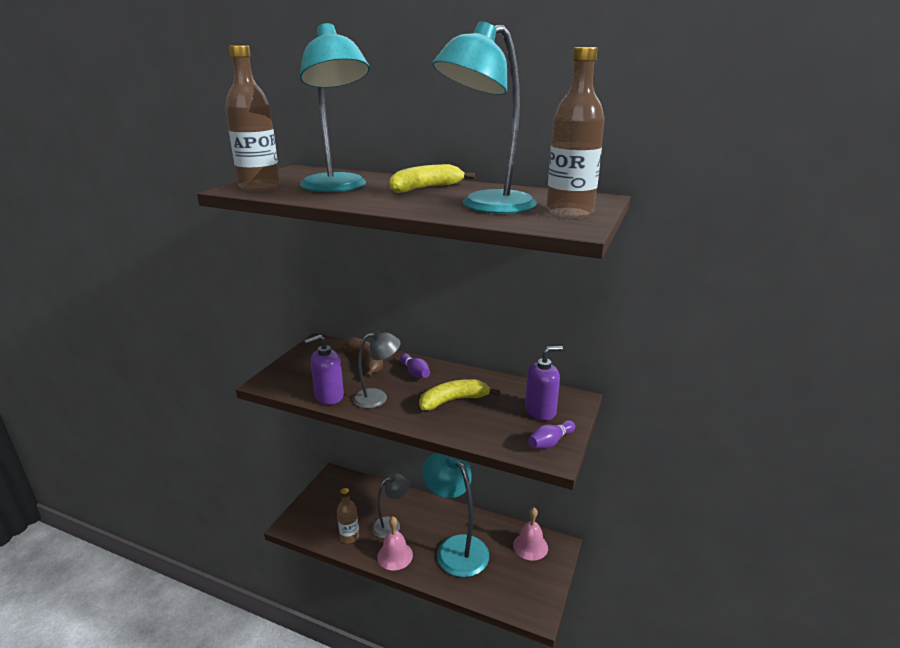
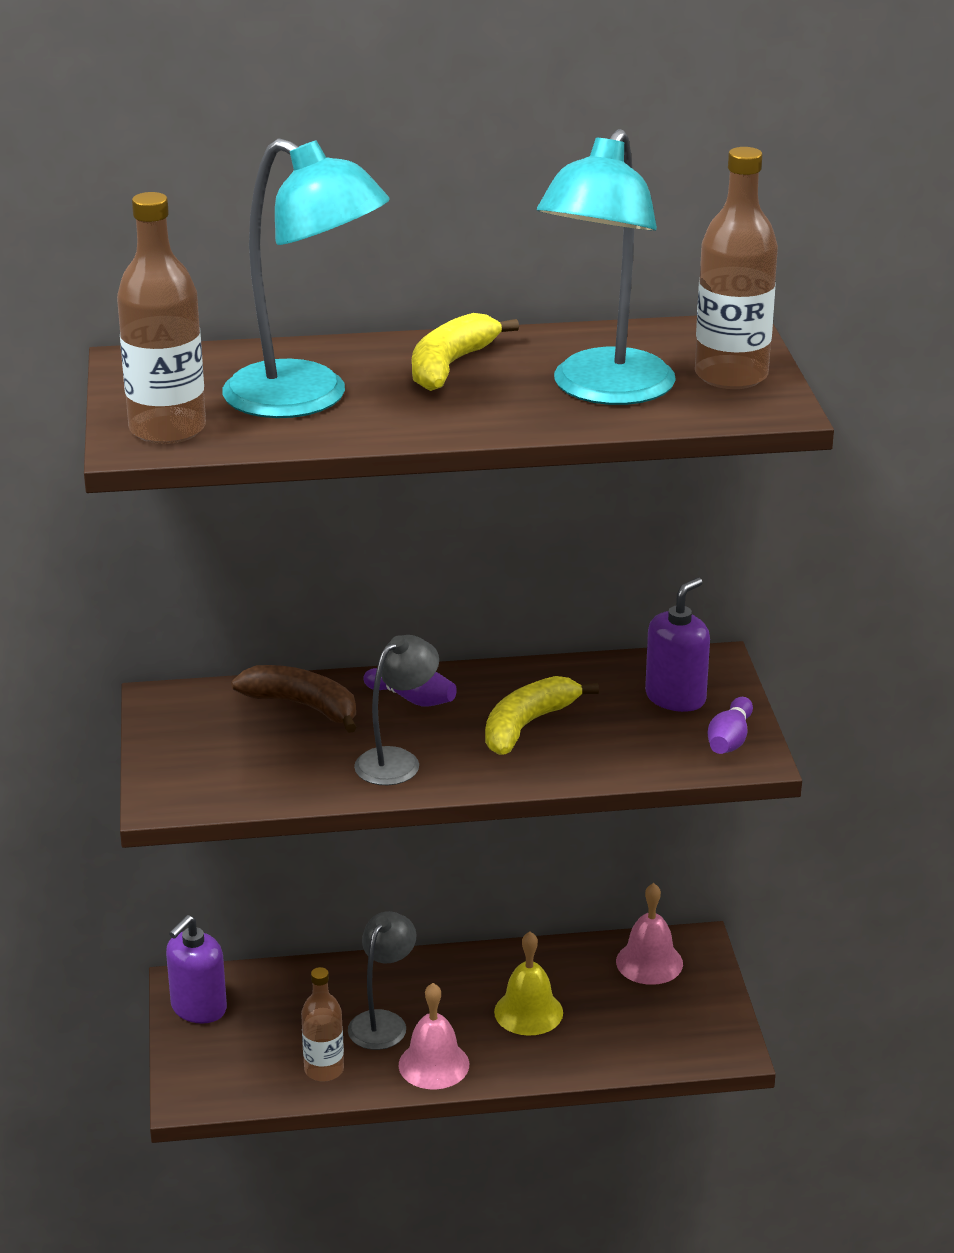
camera: 30 degrees left, 5 degrees up
purple soap dispenser [305,335,344,405] -> purple soap dispenser moved to [166,915,227,1024]
turquoise lamp [422,453,489,577] -> yellow bell [494,932,563,1036]

